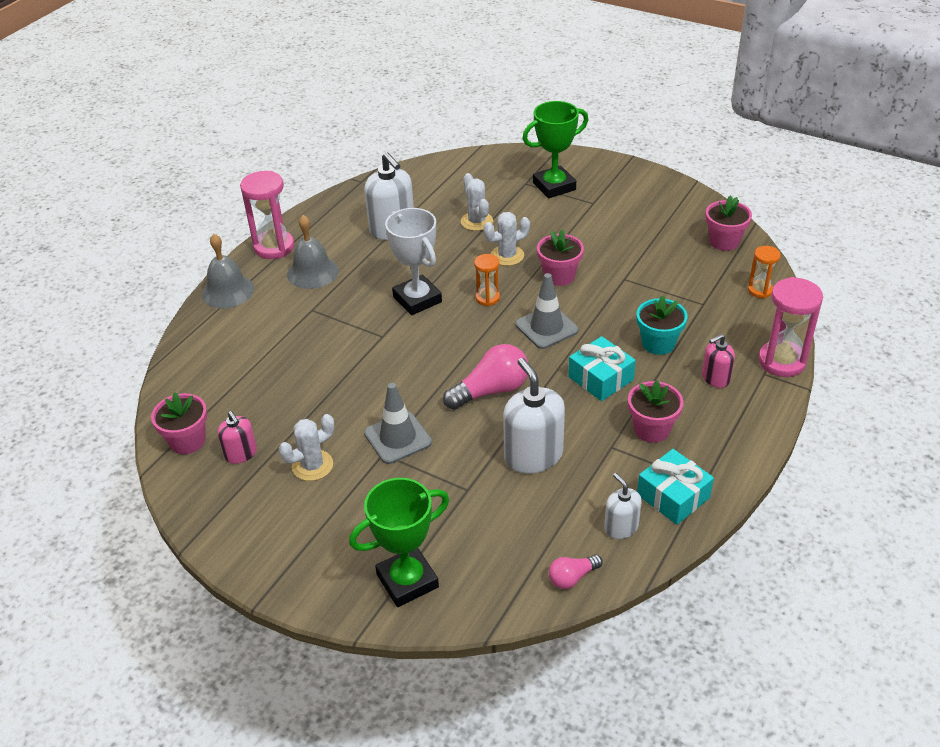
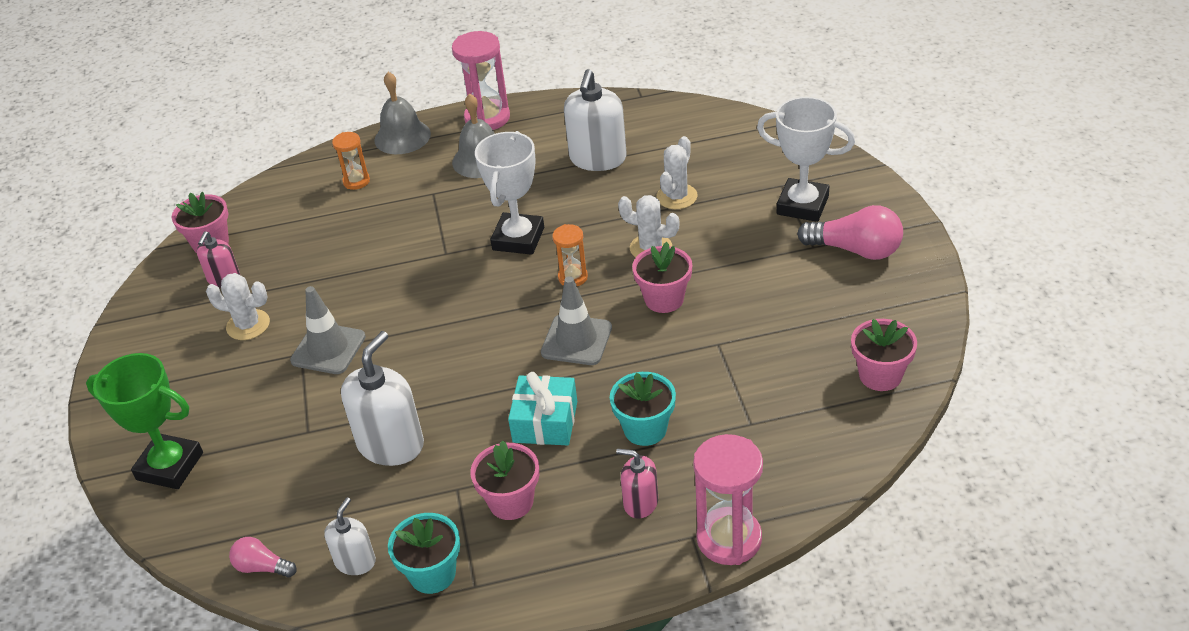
camera: 50 degrees right, 0 degrees up
pink light bulb [443,344,528,410] -> pink light bulb moved to [797,205,903,260]
green trophy [522,101,588,199] -> white trophy [757,97,855,222]
turquoise gift [637,449,714,525] -> turquoise flower pot [388,513,460,594]
orange hourglass [748,246,781,298] -> orange hourglass moved to [332,132,370,190]

